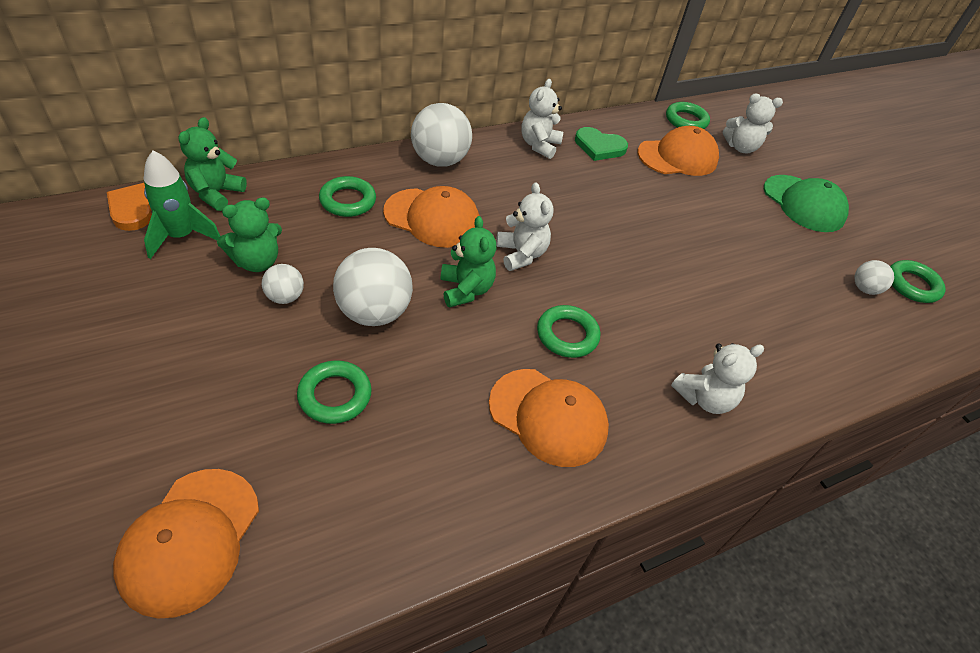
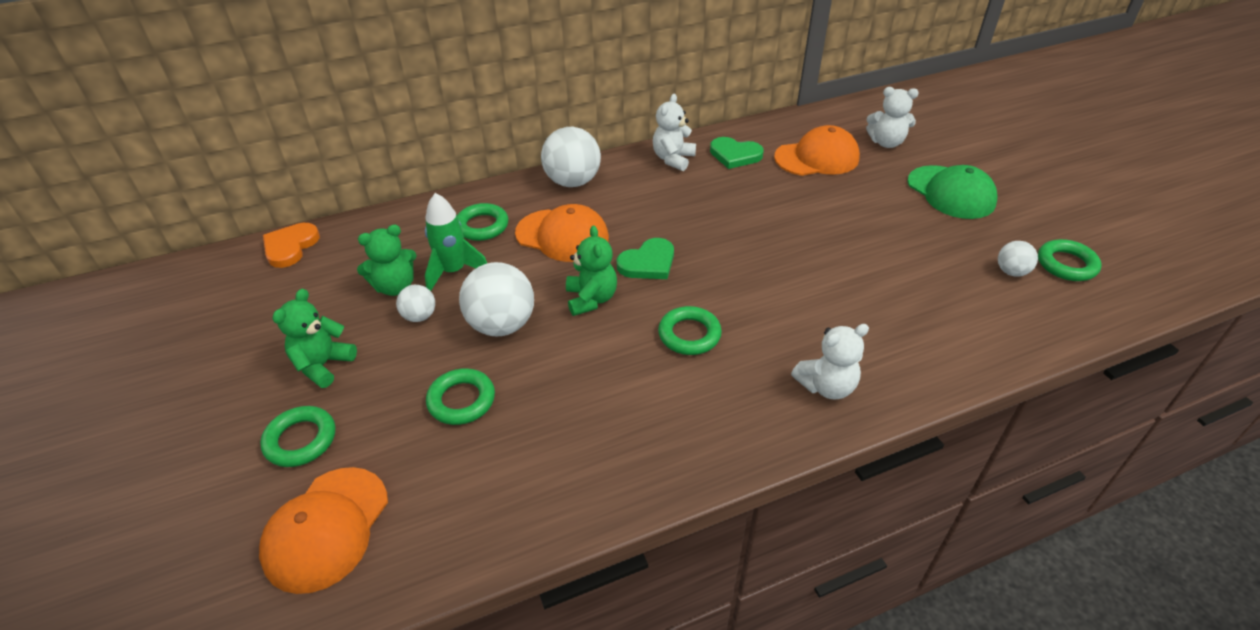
camera: 10 degrees right, 5 degrees down
green rocket [144,151,220,259] -> green rocket moved to [425,193,487,291]
green teddy bear [178,117,247,211] -> green teddy bear moved to [273,289,357,388]
orange cap [489,369,609,467] -> none
white teddy bear [496,182,554,271] -> green heart [617,238,674,279]
green ring [666,102,710,129] -> green ring moved to [260,406,335,467]

